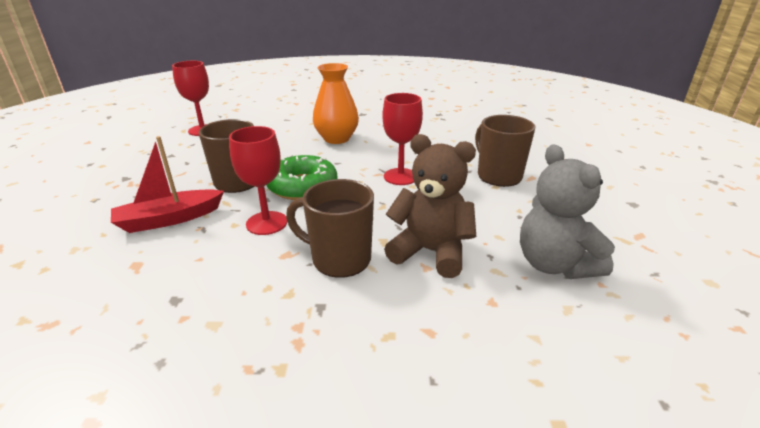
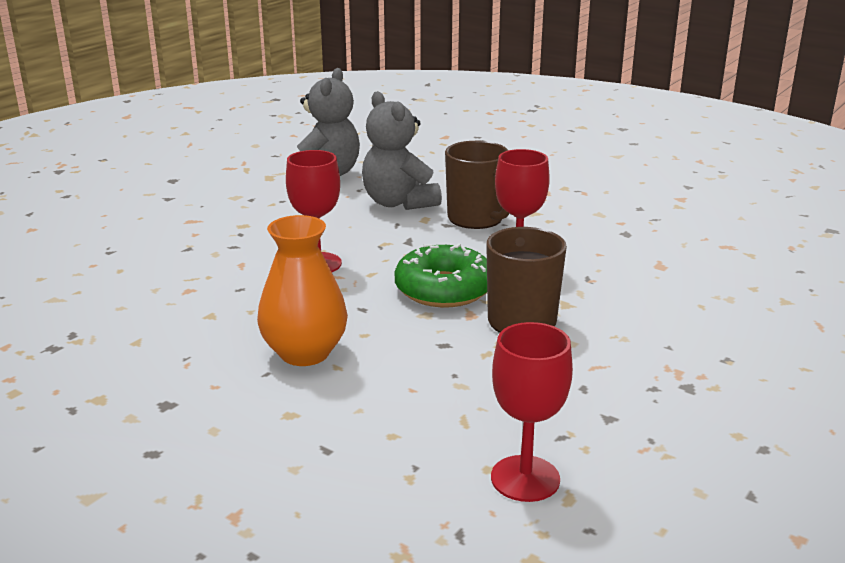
camera: 145 degrees left, 5 degrees down
red boat [111,136,224,233] -> none
brown teddy bear [384,134,476,278] -> grey teddy bear [362,91,442,210]
brown mug [475,115,535,187] -> none

